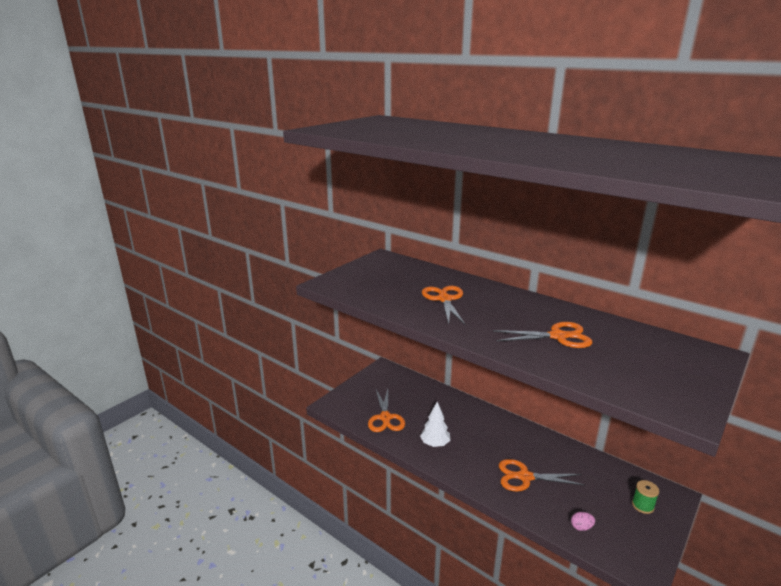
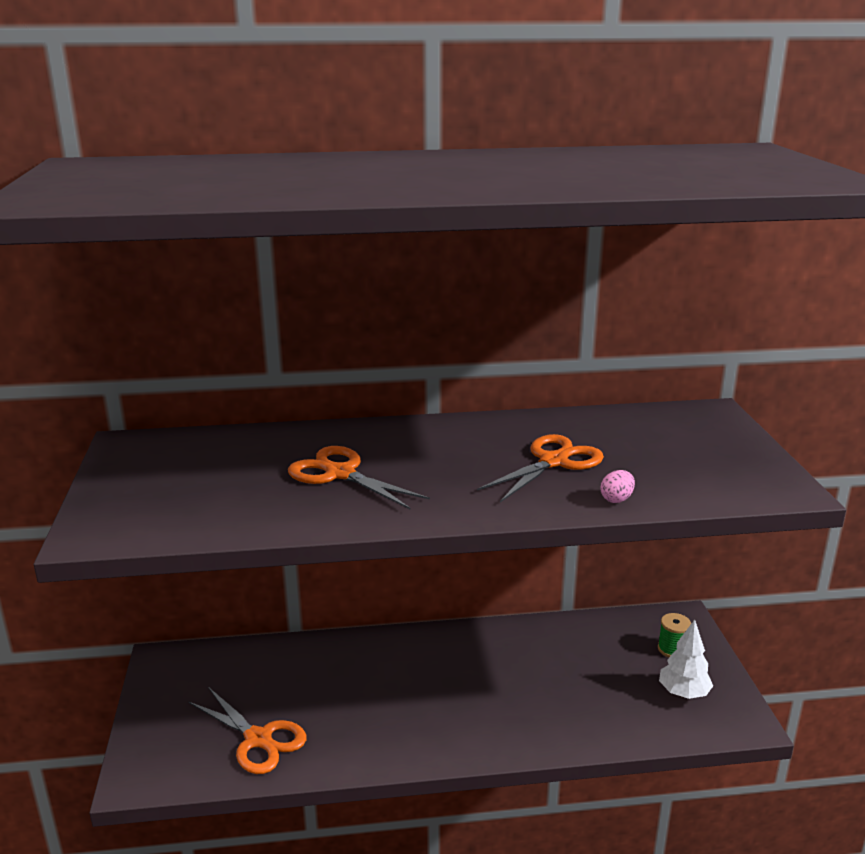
camera: 45 degrees left, 0 degrees up
white tree [420,402,451,447] -> white tree moved to [659,620,713,699]
orange scissors [499,459,584,492] -> none
pink egg [571,512,595,531] -> pink egg moved to [600,470,635,503]

